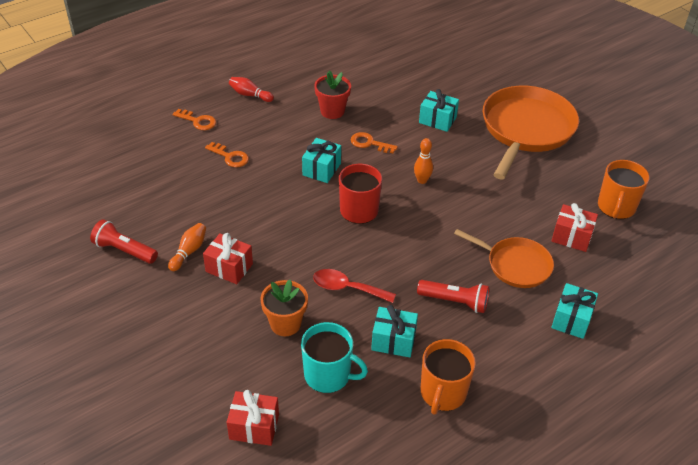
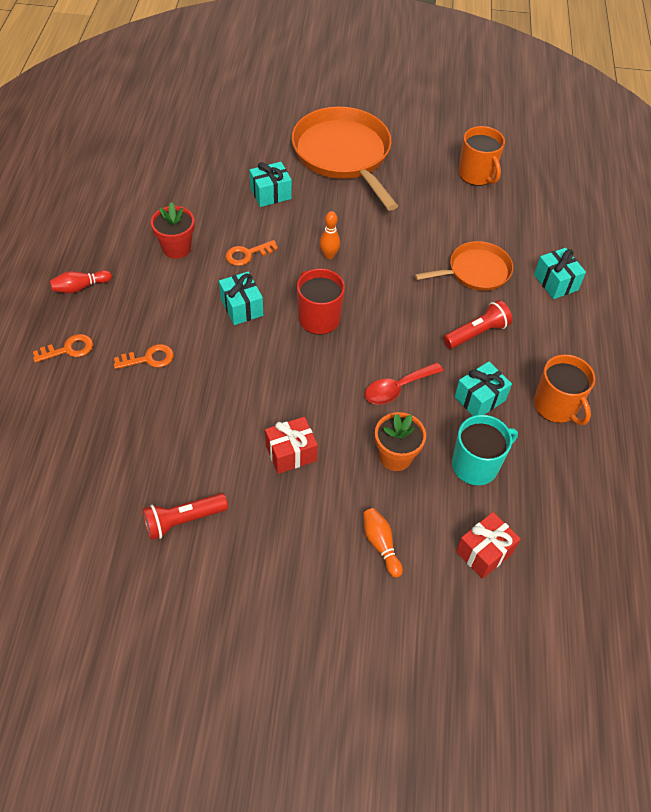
camera: 50 degrees left, 10 degrees up
orange bowling pin [168,223,206,271] -> orange bowling pin moved to [363,508,403,578]
red gift [551,203,598,252] -> none

